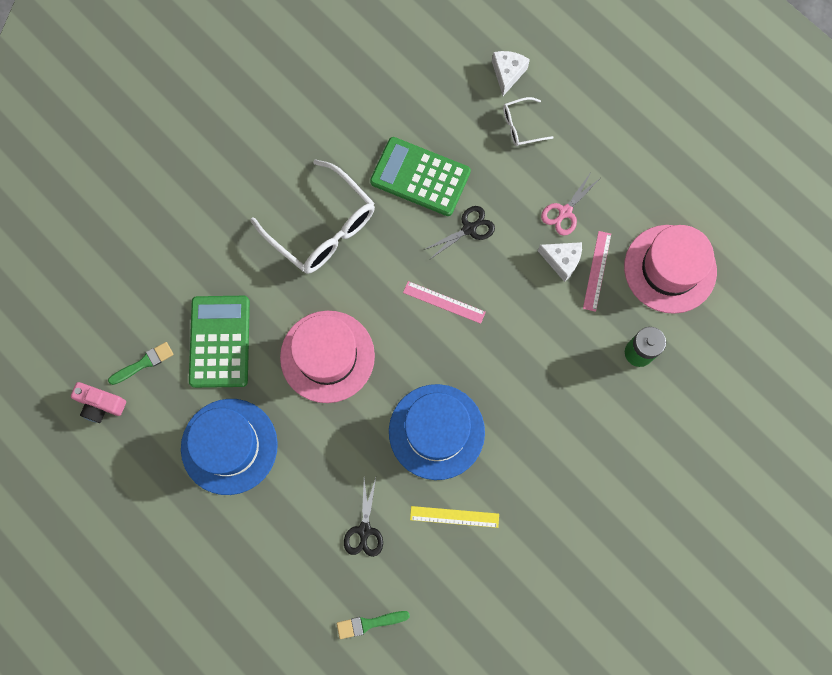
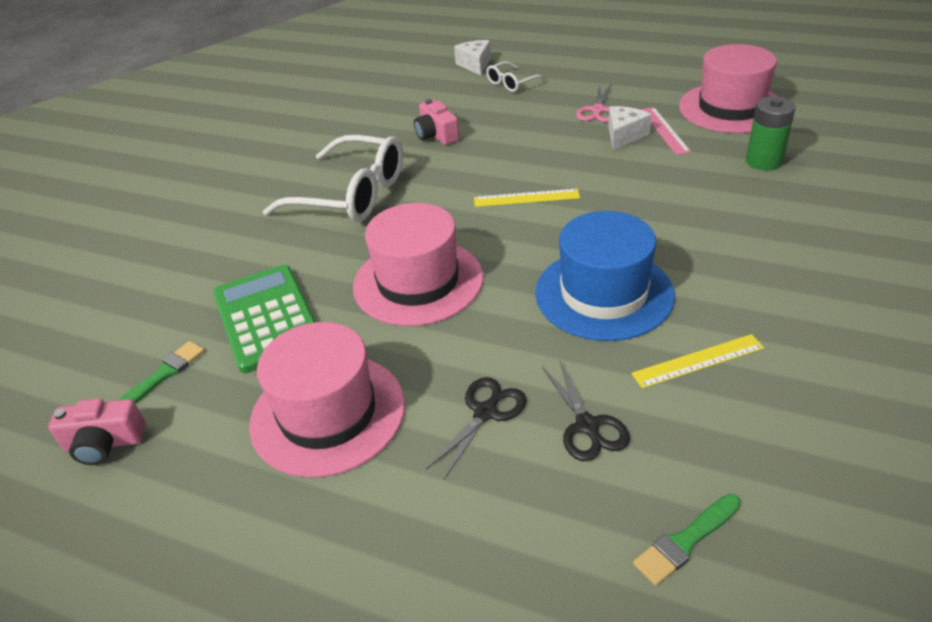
camera: 20 degrees left, 35 degrees down
blue hat [181,399,278,495] -> pink hat [249,322,405,478]
green calculator [370,137,471,216] -> pink camera [414,99,459,145]
pink ruler [403,281,486,324] -> yellow ruler [474,189,580,207]
black scissors [424,206,495,258] -> black scissors moved to [426,377,527,479]
white cheese [538,242,582,282] -> white cheese turned 60 degrees counterclockwise [608,106,652,150]

